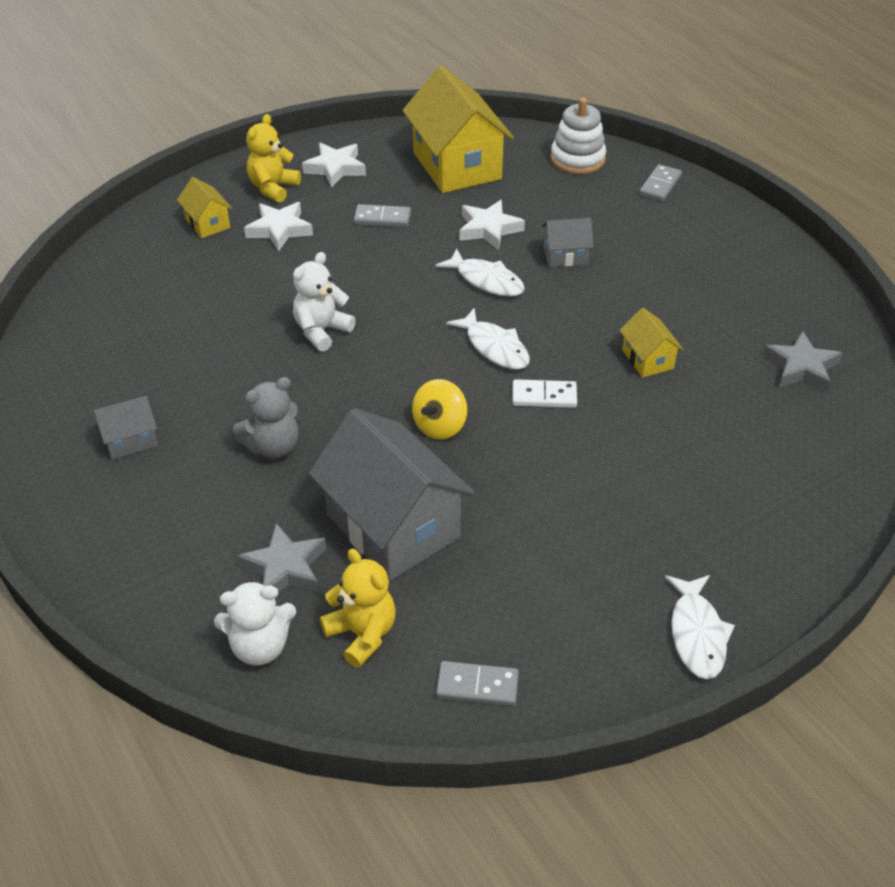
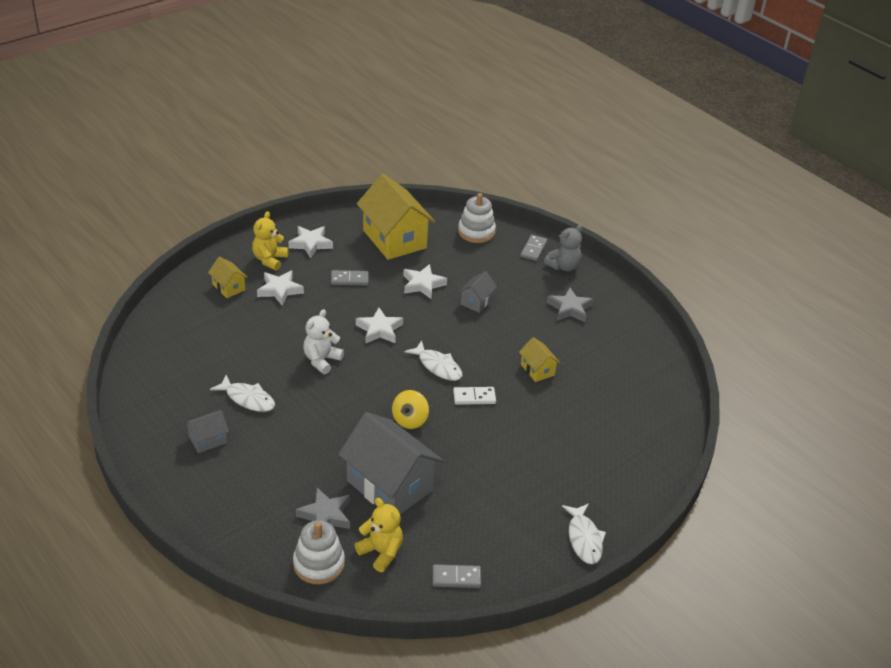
camera: 10 degrees left, 5 degrees down
white teddy bear [214,580,296,666] -> white stacking toy [293,520,345,584]
grey teddy bear [233,377,298,459] -> grey teddy bear moved to [544,224,583,271]
white fish [435,248,525,297] -> white fish moved to [210,375,275,412]
grey house [542,218,594,267] -> grey house turned 45 degrees counterclockwise [459,271,497,313]
grey star [763,331,843,392] -> grey star moved to [547,287,593,322]
none -> white star [356,308,403,343]

